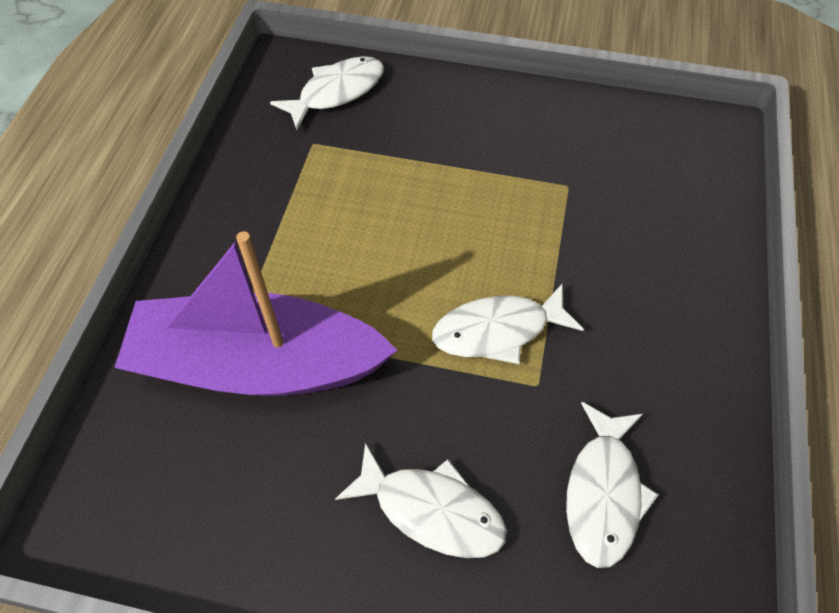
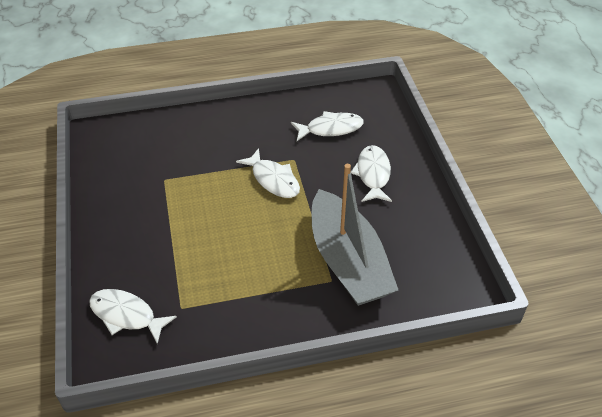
camera: 115 degrees left, 10 degrees down
purple boat [114,231,398,396] -> grey boat [312,164,398,306]

